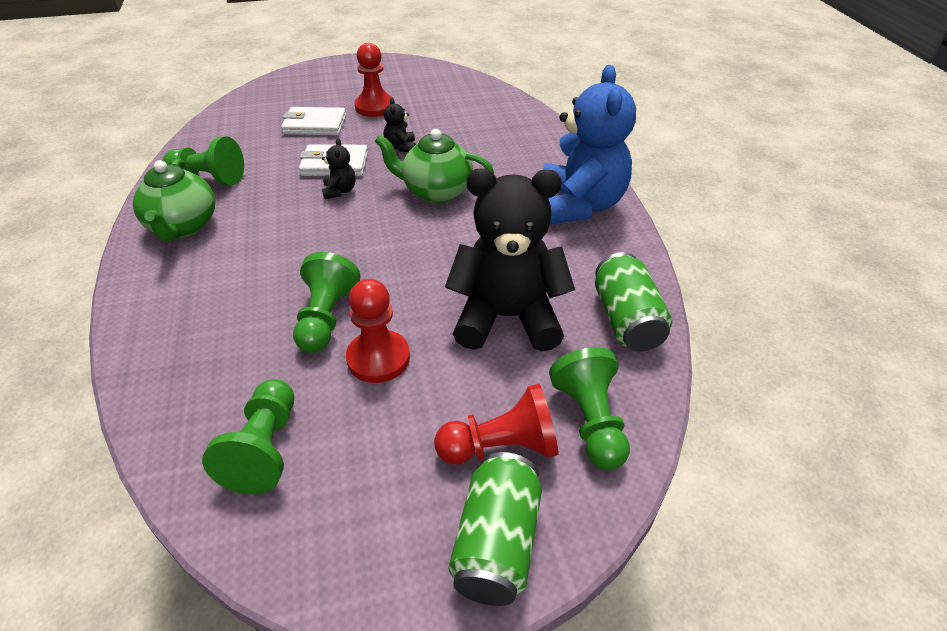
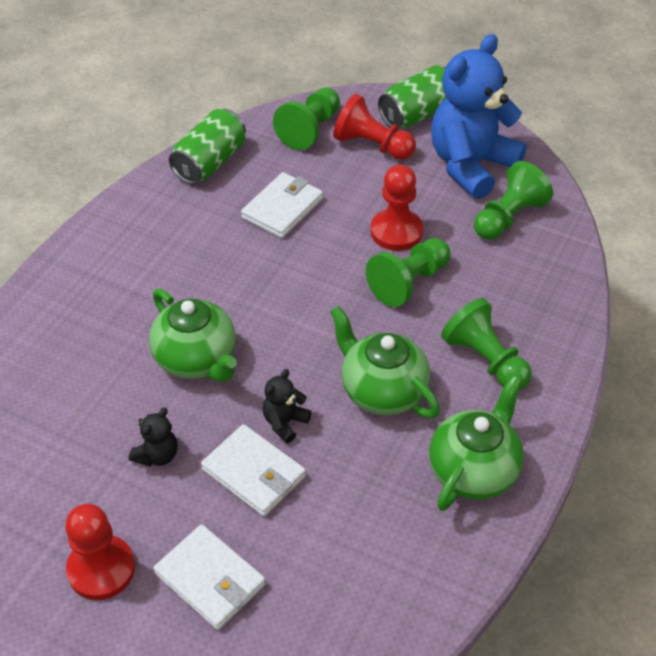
camera: 140 degrees left, 5 degrees up
green pawn [162,136,244,185] -> green pawn moved to [441,298,532,390]
black teddy bear [445,168,575,352] -> white wallet [241,172,323,238]
blue teddy bear [543,65,636,224] -> blue teddy bear moved to [431,34,527,199]
none -> green teapot [330,306,440,418]

